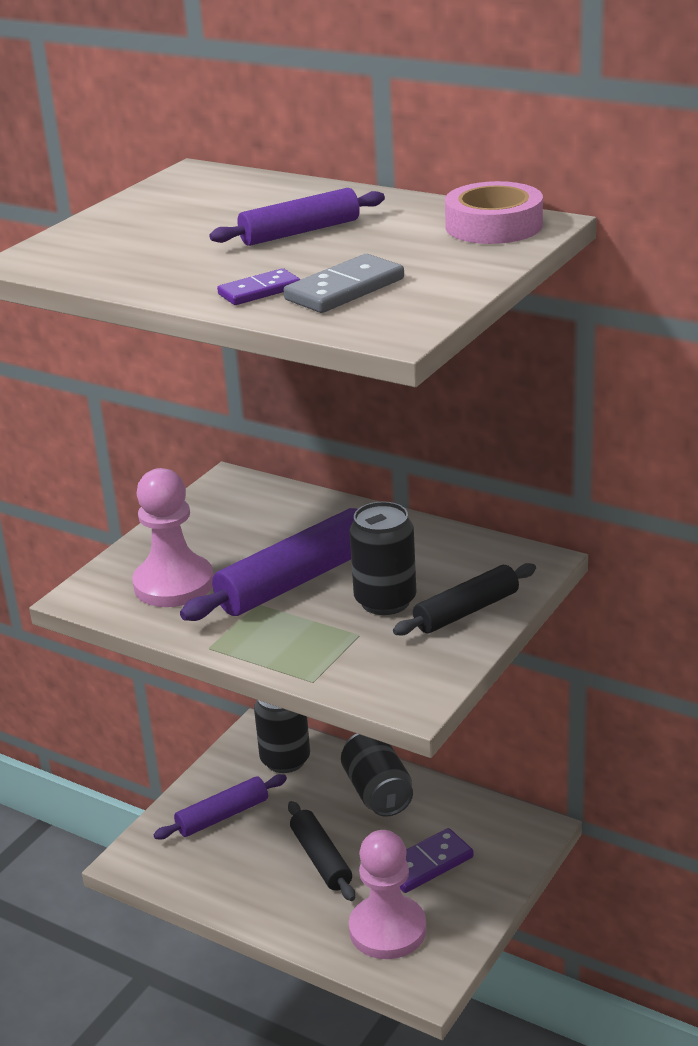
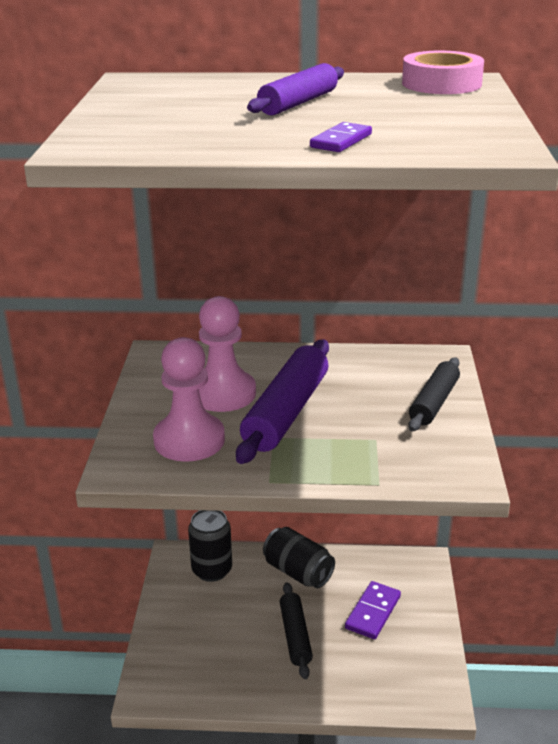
camera: 30 degrees left, 0 degrees up
purple rolling pin [154,774,287,839] -> none
grey domino [284,254,404,313] -> none
black rolling pin [288,801,355,901] -> black rolling pin turned 45 degrees clockwise [280,582,313,679]
black can [349,502,416,615] -> none
pink pawn [349,830,426,959] -> pink pawn moved to [199,296,256,412]

